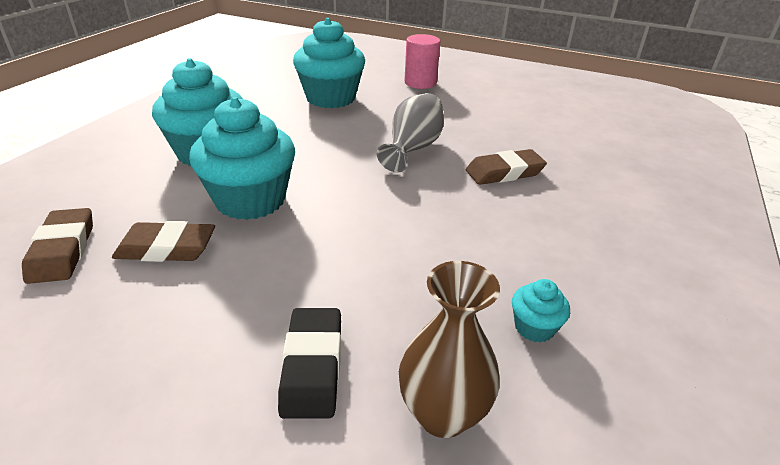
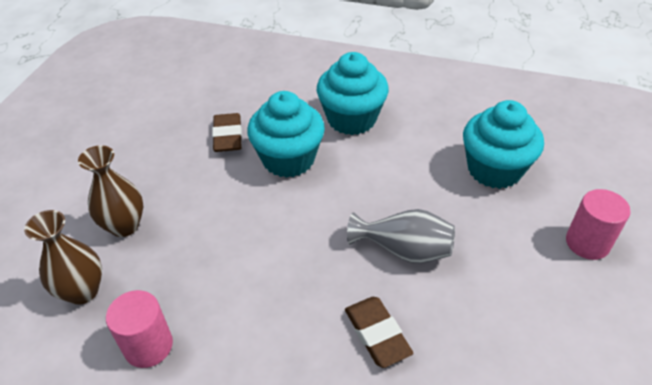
camera: 85 degrees right, 10 degrees up
brown eraser [22,208,93,284] -> none
black eraser [278,308,341,419] -> brown vase [78,145,143,237]
turquoise cupcake [512,279,570,342] -> pink cylinder [106,290,173,368]

